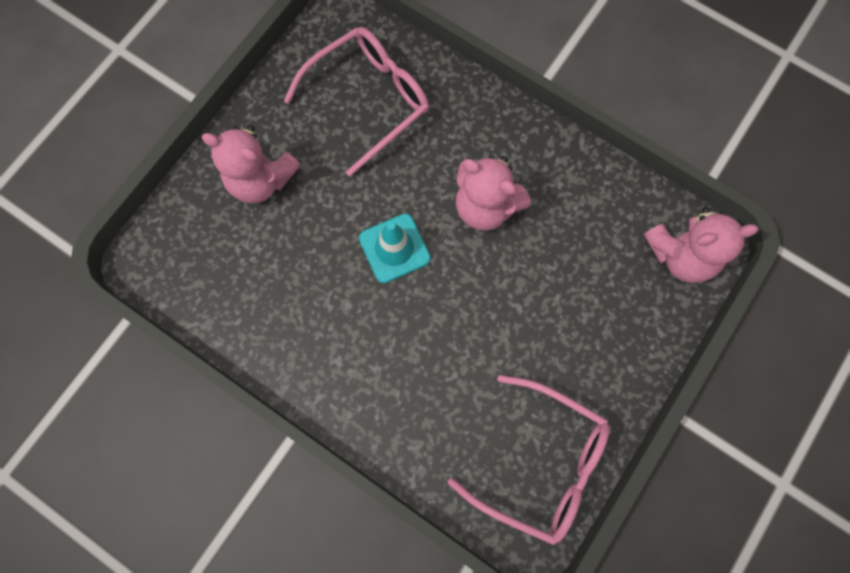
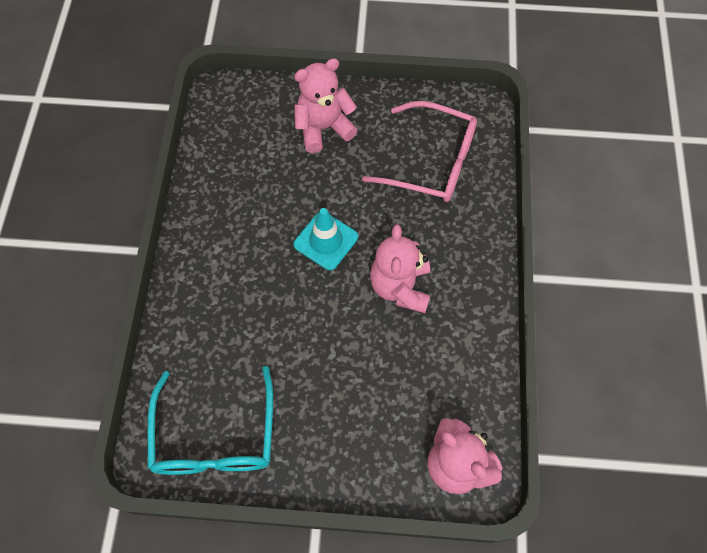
camera: 60 degrees right, 10 degrees down
pink teddy bear [201,125,300,203] -> pink teddy bear turned 75 degrees clockwise [294,58,358,153]
pink glasses [448,375,610,545] -> turquoise glasses [148,366,273,475]

